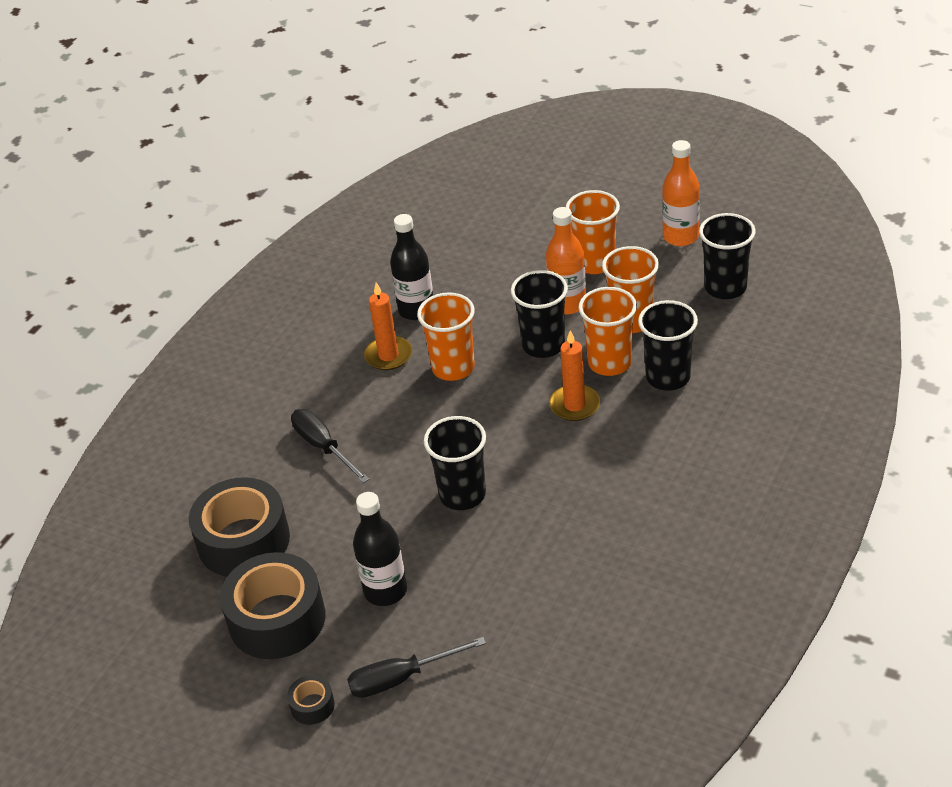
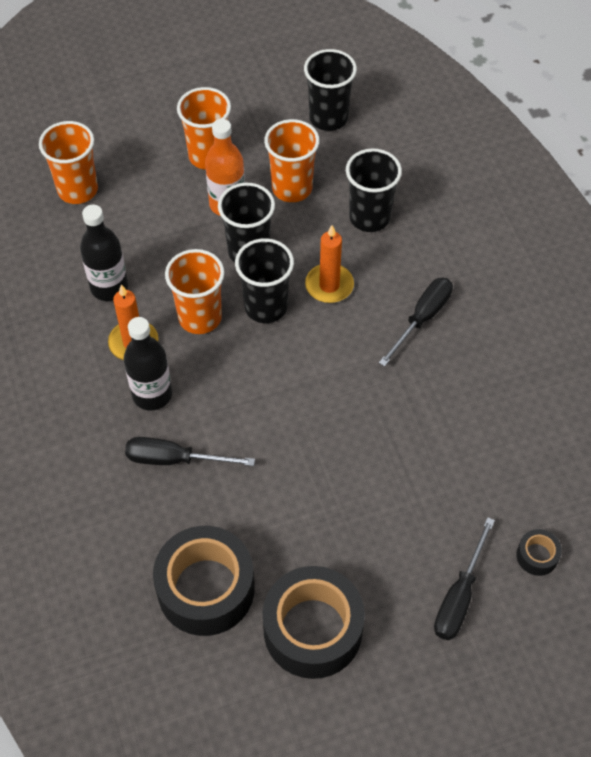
camera: 50 degrees left, 15 degrees up
black tape [287,675,335,725] -> black tape moved to [516,529,562,576]
black bottle [353,492,407,606] -> black bottle moved to [124,317,172,411]
black cup [424,416,486,510] -> black cup moved to [235,238,294,323]
orange cup [578,287,637,376] -> orange cup moved to [39,121,98,204]
orange bottle [662,140,700,246] -> none
none -> black screwdriver [379,278,453,367]

